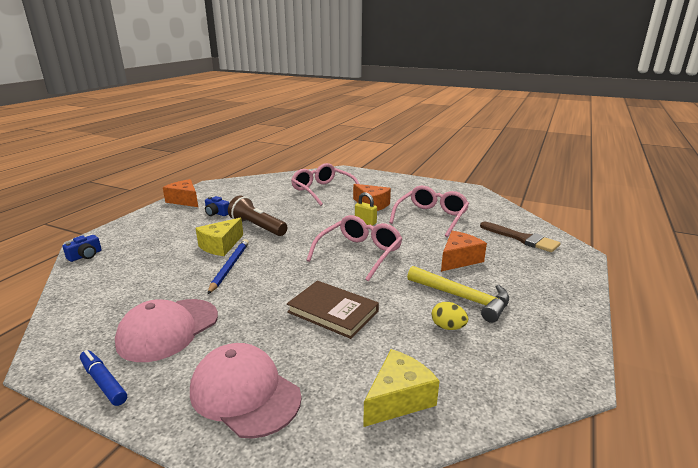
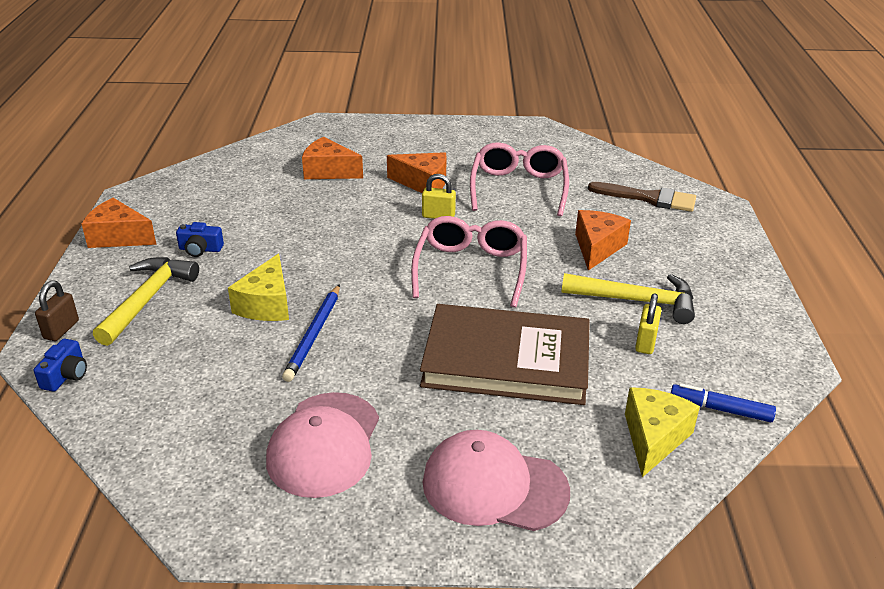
camera: 25 degrees left, 10 degrees up
blue marker [80,350,127,406] -> blue marker moved to [671,383,776,422]
blue pencil [207,239,249,294] -> blue pencil turned 150 degrees counterclockwise [282,284,340,382]
brown flashlight [228,196,287,236] -> none
brown book [287,281,379,339] -> brown book [420,304,590,405], size x1.59
pink glasses [291,163,359,206] -> orange cheese [302,137,363,179]
yellow egg [432,302,469,330] -> yellow padlock [635,293,662,354]
none -> brown padlock [35,281,79,341]
none -> yellow hammer [93,257,199,346]

